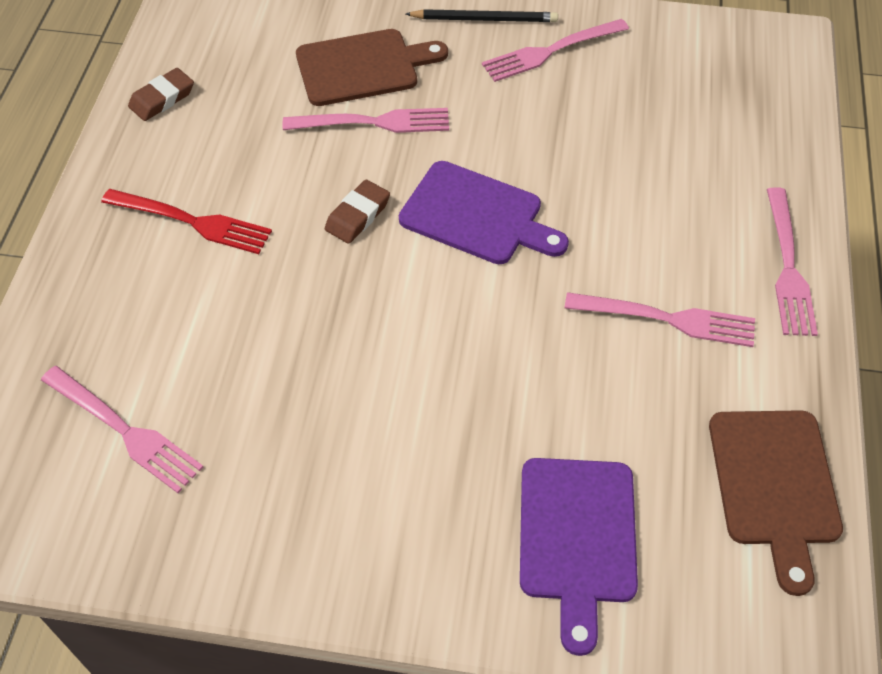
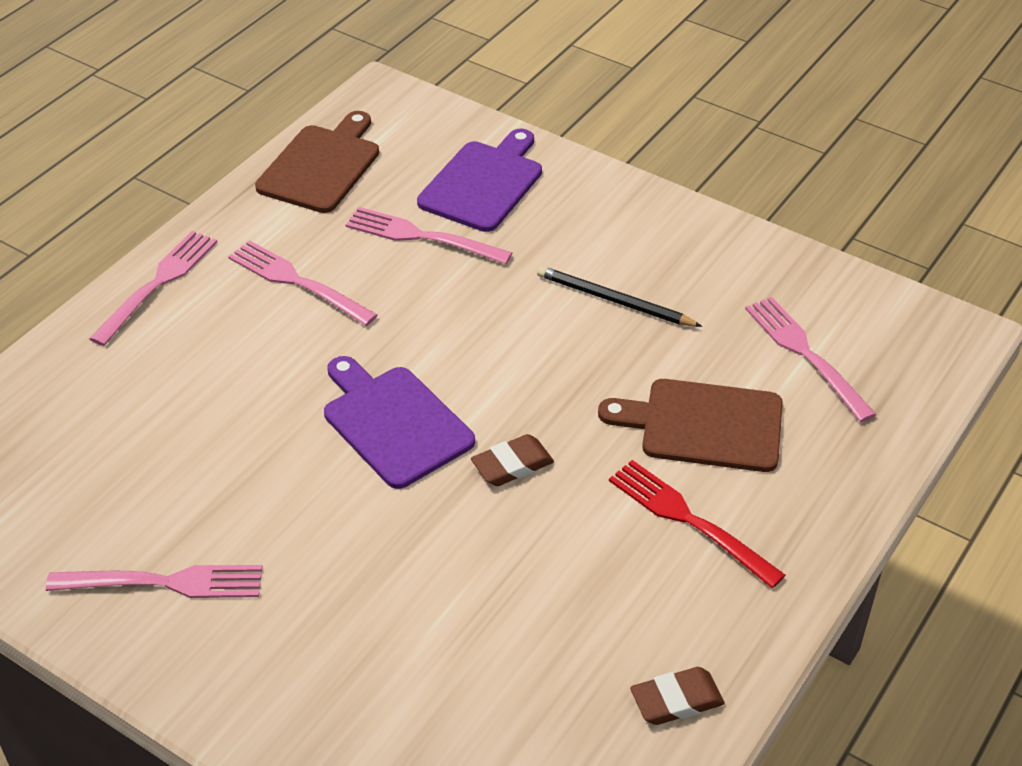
camera: 155 degrees left, 10 degrees down
pink fork [283,108,449,133] -> pink fork moved to [346,207,512,264]
brown cutting board [296,29,448,106] -> brown cutting board moved to [598,379,783,472]
black pencil [406,9,558,22] -> black pencil moved to [537,266,702,327]

